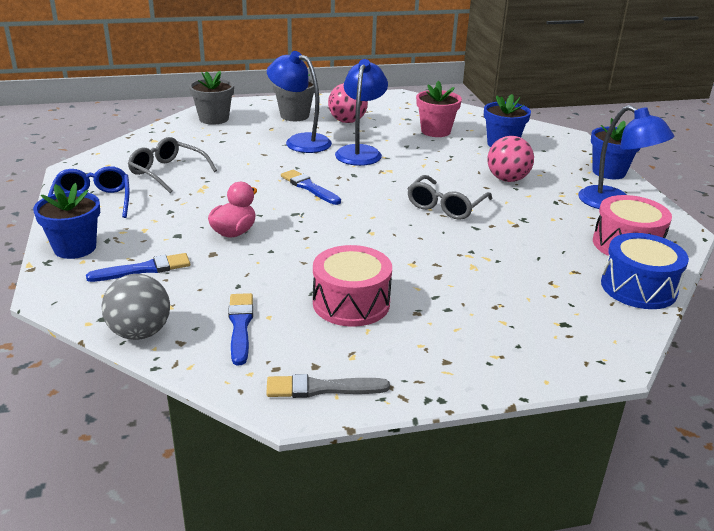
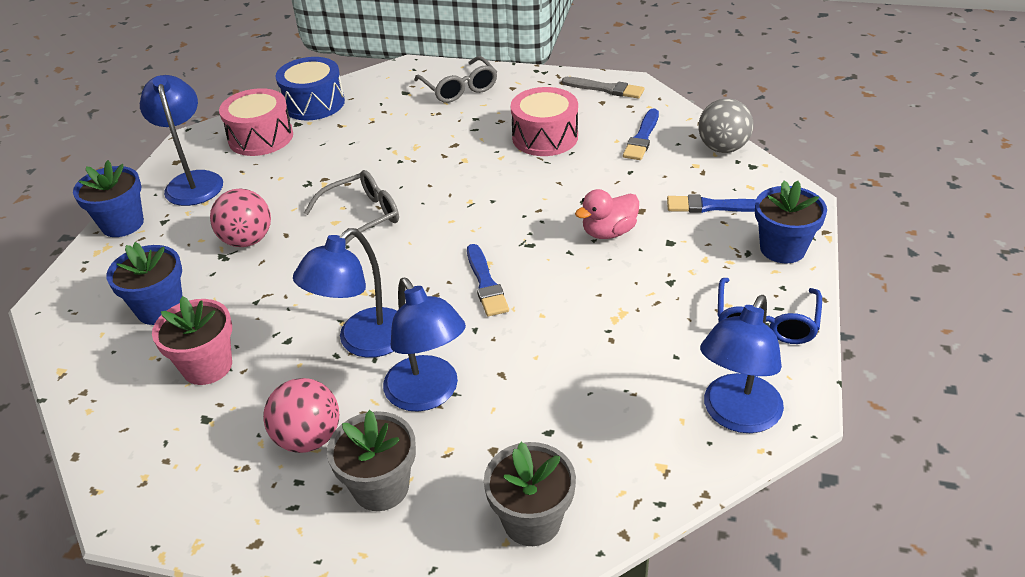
camera: 150 degrees left, 10 degrees up
grey glasses [128,137,217,193] -> grey glasses moved to [414,56,497,103]
none -> blue lamp [700,295,784,433]

